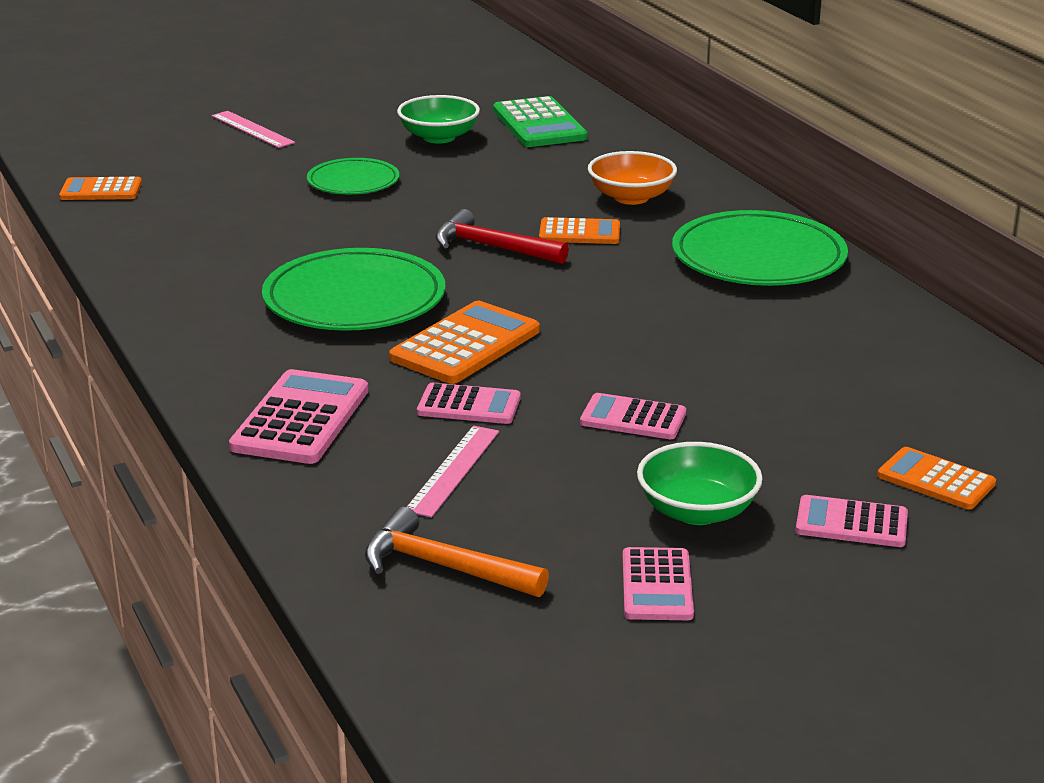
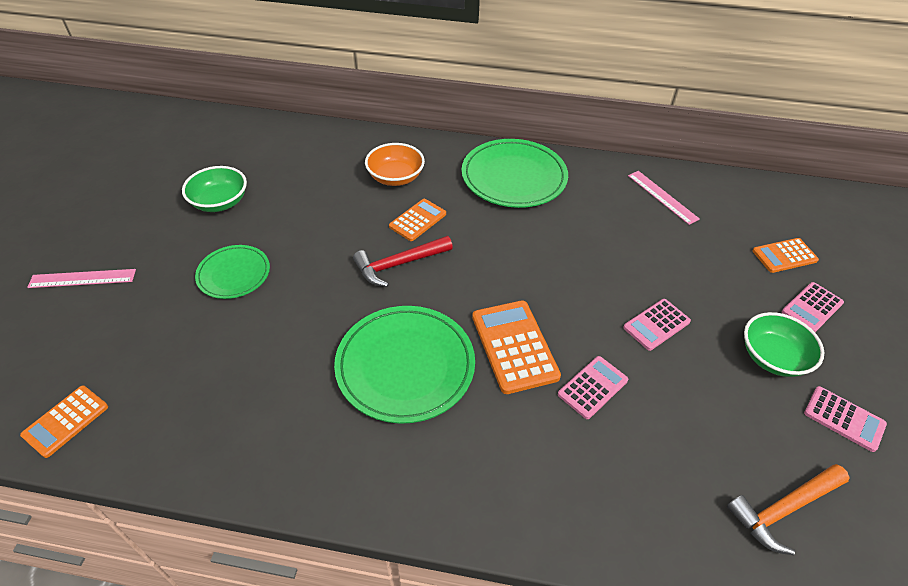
camera: 55 degrees left, 20 degrees up
pink calculator [229,369,368,464] -> none
pink ruler [407,426,499,517] -> pink ruler moved to [628,171,700,225]
green calculator [493,96,587,147] -> none

